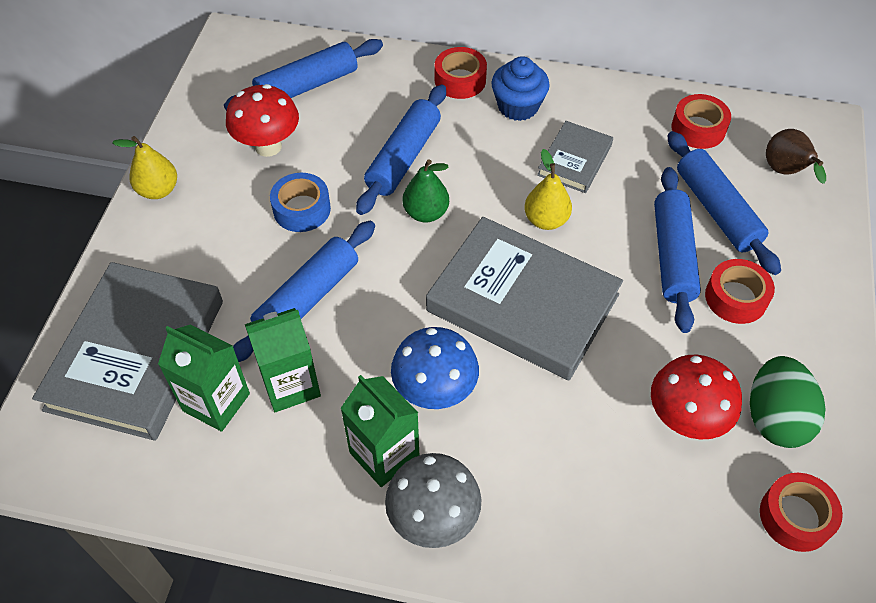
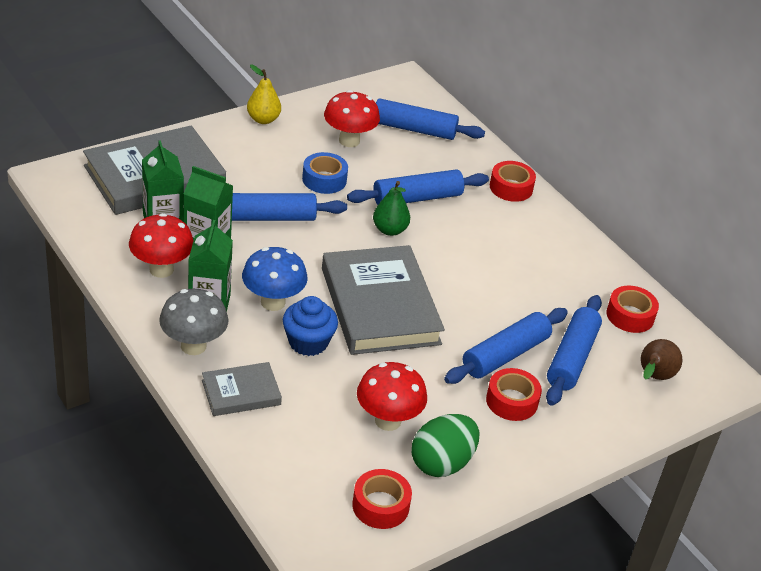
camera: 40 degrees right, 15 degrees down
blue cupcake [491,56,550,121] -> blue cupcake moved to [283,296,338,356]
yellow pear [524,149,572,230] -> none
grey book [537,121,613,193] -> grey book moved to [202,362,282,416]
none -> red mushroom [129,213,194,278]

